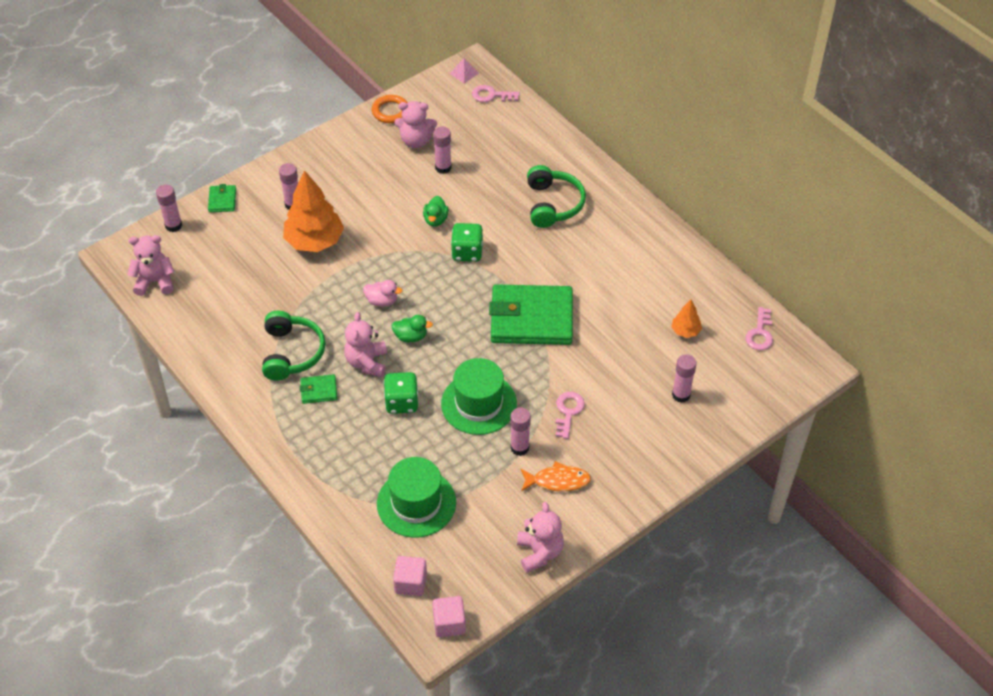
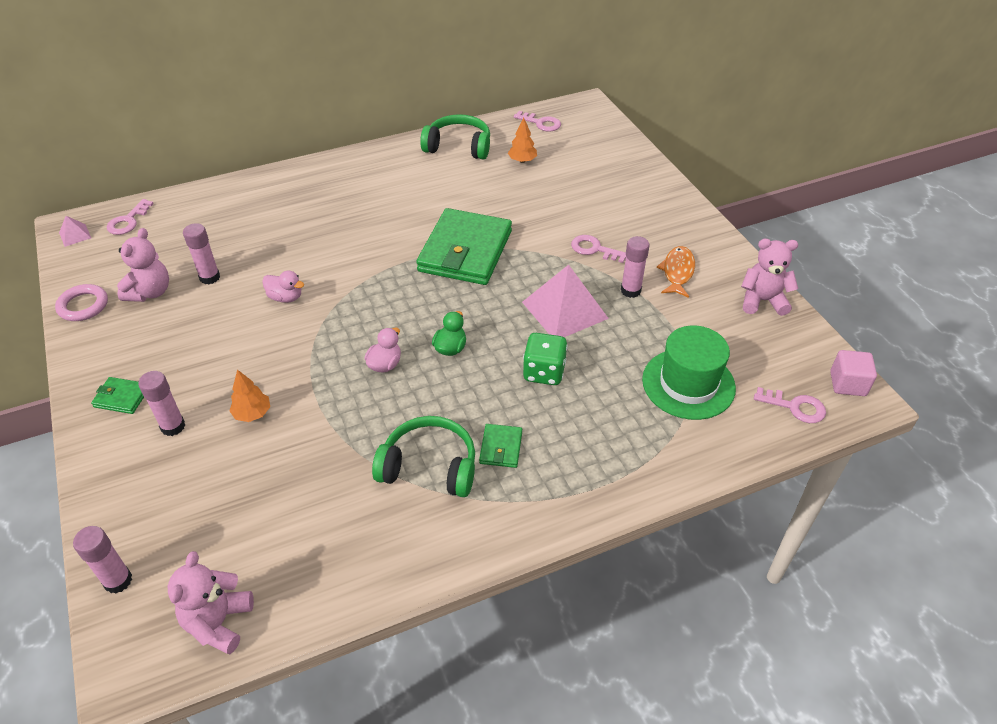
camera: 75 degrees left, 5 degrees down
green wallet [208,184,236,212] -> green wallet moved to [91,377,144,414]
orange tree [283,170,344,252] -> orange tree [229,369,270,422], size x0.48
pink teddy bear [344,312,387,377] -> none
orange ring [372,95,408,123] -> pink ring [55,284,108,321]
pink cube [393,556,427,596] -> pink key [754,387,826,423]
green duck [423,196,448,227] -> pink duck [262,271,304,303]
green hat [441,358,517,435] -> pink pyramid [522,265,609,337]
green dice [451,223,483,262] -> none
green headphones [527,165,586,228] -> green headphones moved to [420,114,490,160]
pink glue stick [672,354,697,403] -> none

